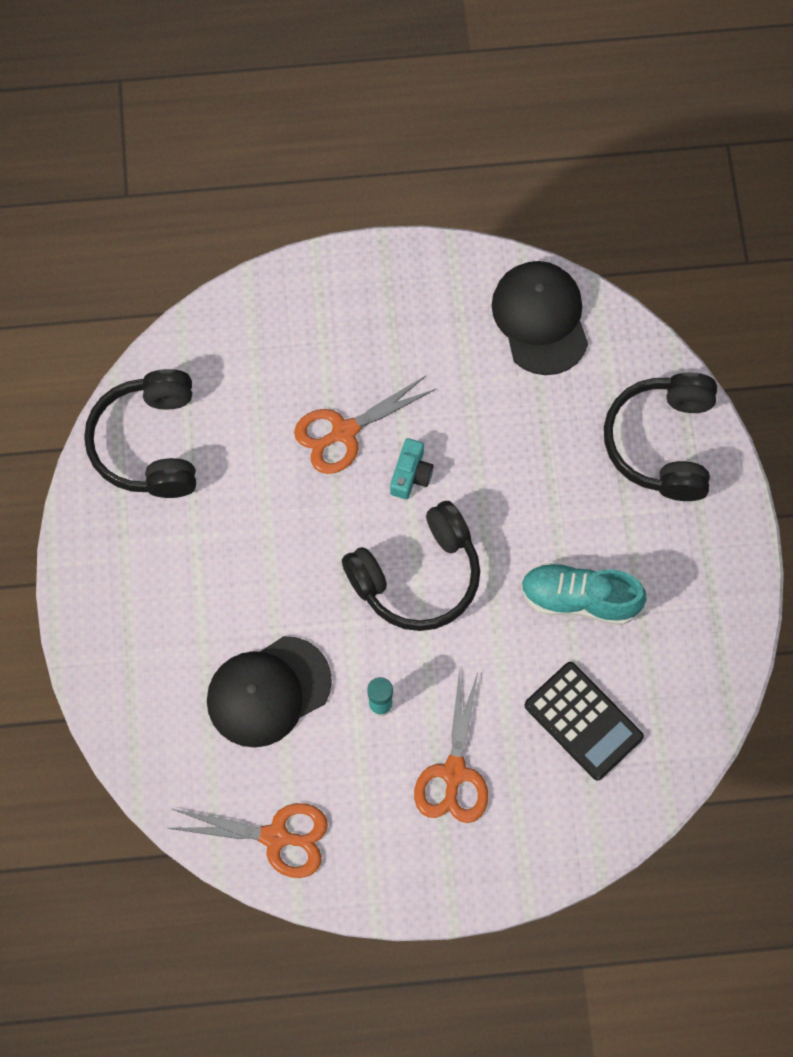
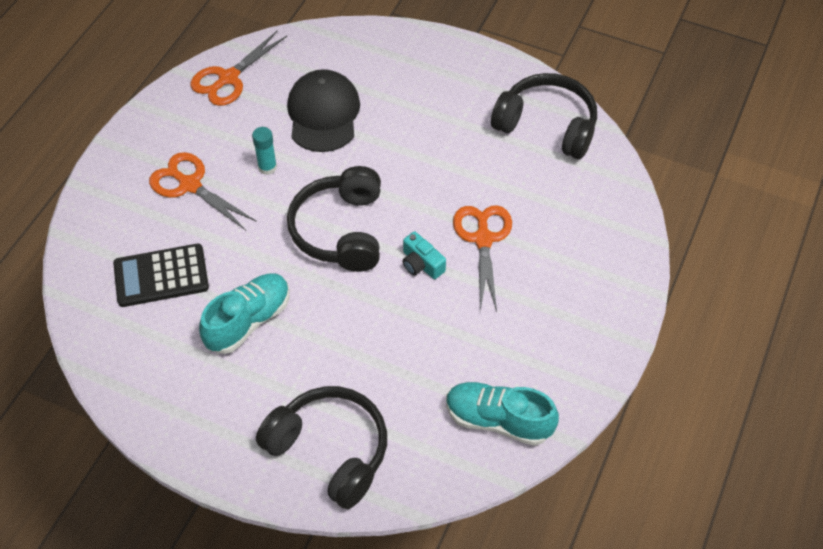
camera: 120 degrees right, 15 degrees down
black cap [492,261,588,375] -> turquoise shoe [446,382,559,446]

